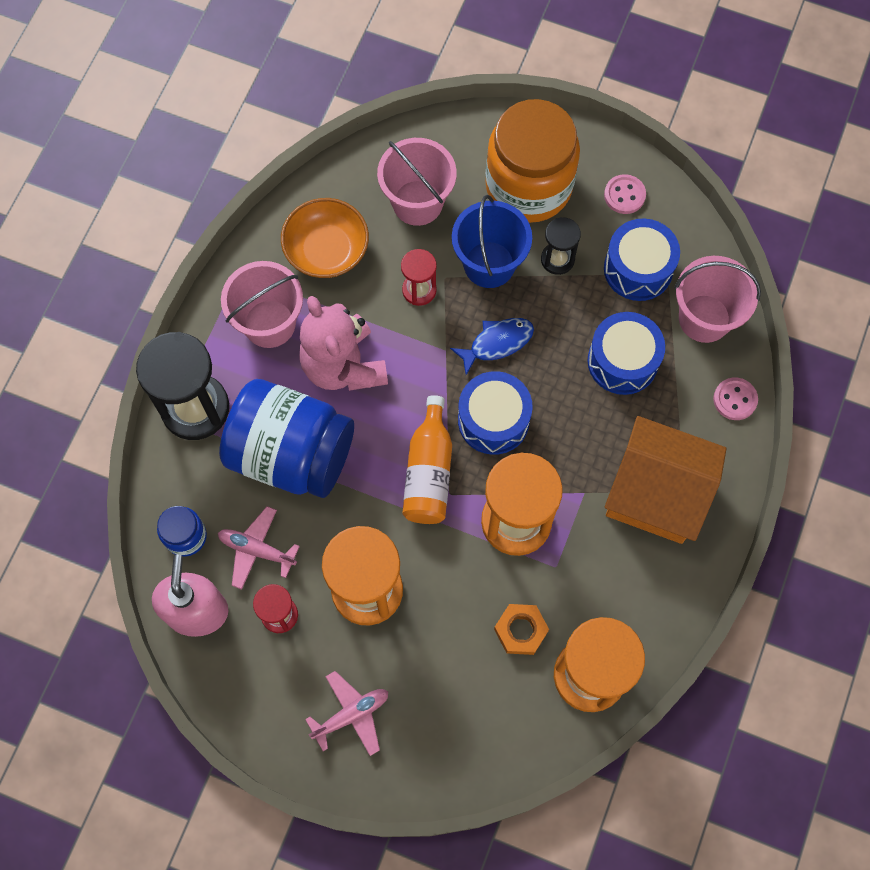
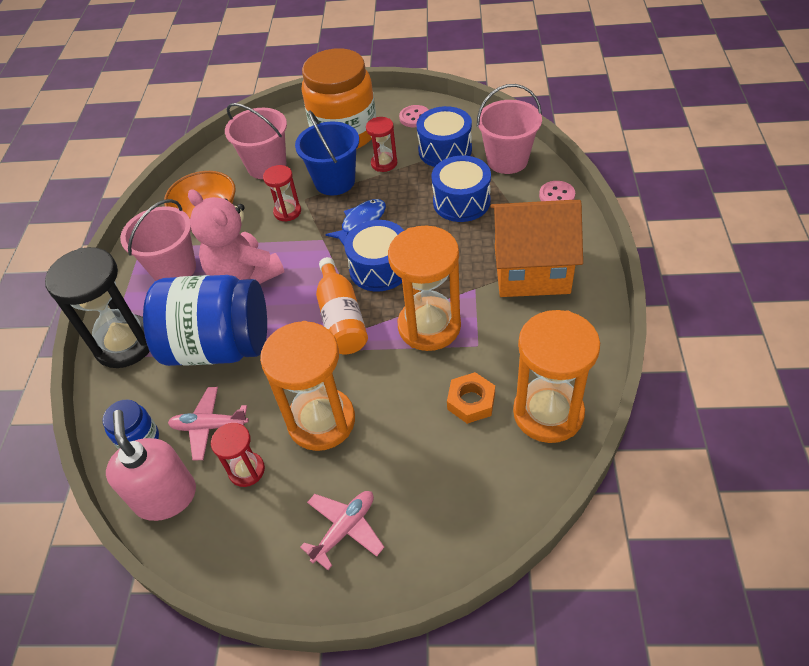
camera: 15 degrees left, 20 degrees down
black hourglass [541,217,581,275] -> red hourglass [366,117,397,172]

